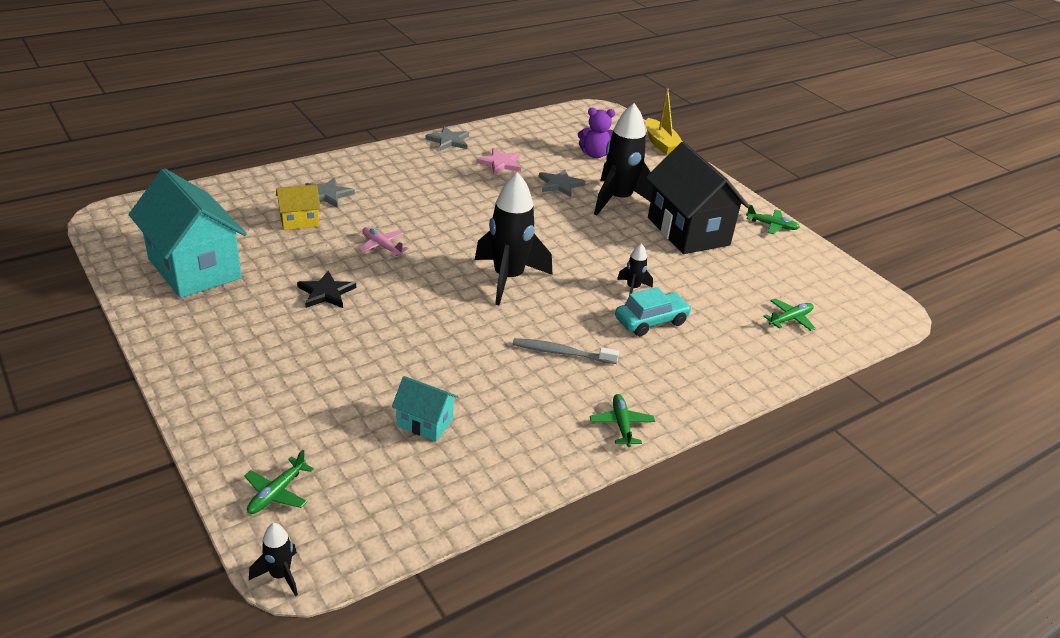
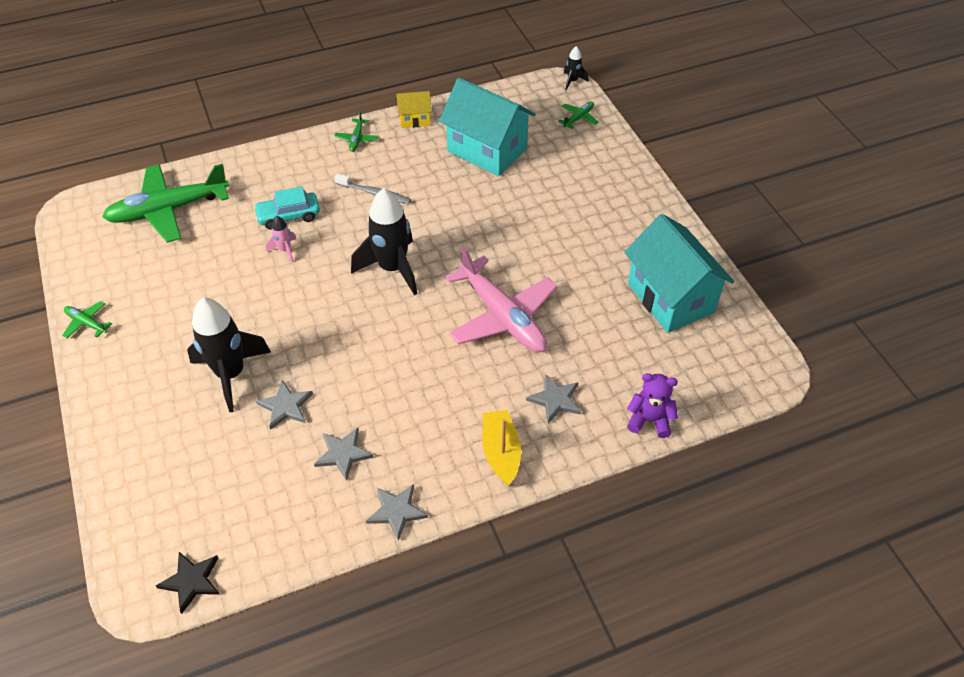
camera: 165 degrees left, 15 degrees up
yellow house [276,184,321,230] -> yellow house moved to [397,91,432,128]
black star [297,271,356,308] -> black star moved to [156,552,220,614]
pink plane [358,227,409,257] -> pink plane [445,245,557,352], size x2.38
turquoise house [392,376,458,441] -> turquoise house [439,78,536,176], size x2.12
pink star [476,148,521,175] -> grey star [314,428,374,481]
purple teddy bear [578,108,615,158] -> purple teddy bear moved to [627,373,678,438]
black rocket [617,243,653,294] -> pink rocket [266,216,296,262]
yellow boat [646,88,683,155] -> yellow boat moved to [482,410,521,486]
black house [646,142,750,254] -> none
green plane [763,298,816,331] -> green plane [102,164,229,243], size x2.38

